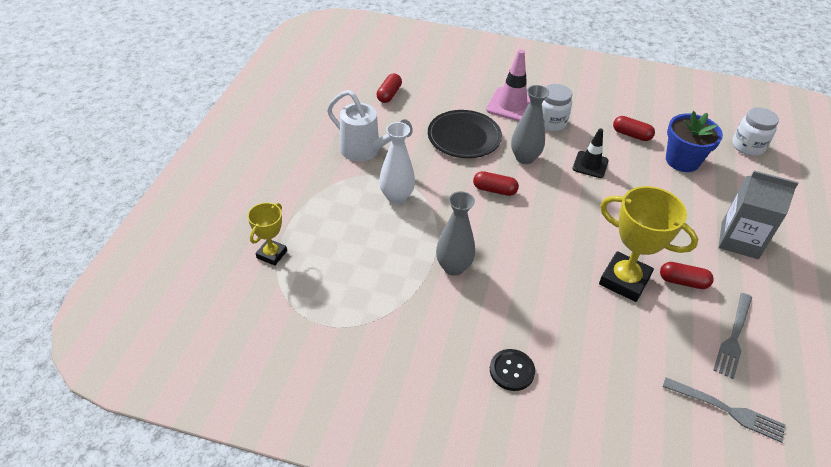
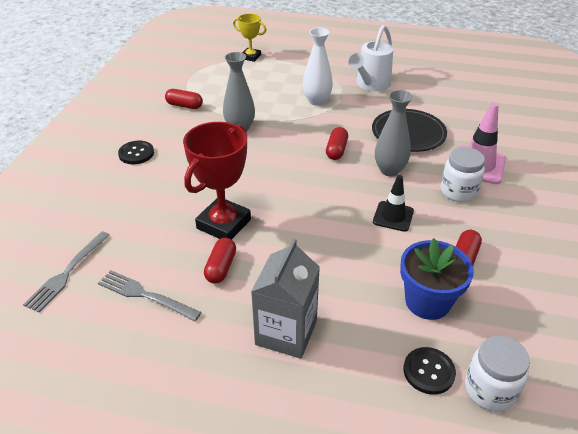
camera: 90 degrees right, 5 degrees down
red capsule [377,73,402,103] -> red capsule moved to [165,89,203,109]
yellow trophy [599,186,698,302] -> red trophy [183,122,251,240]
none -> black button [403,347,456,395]

